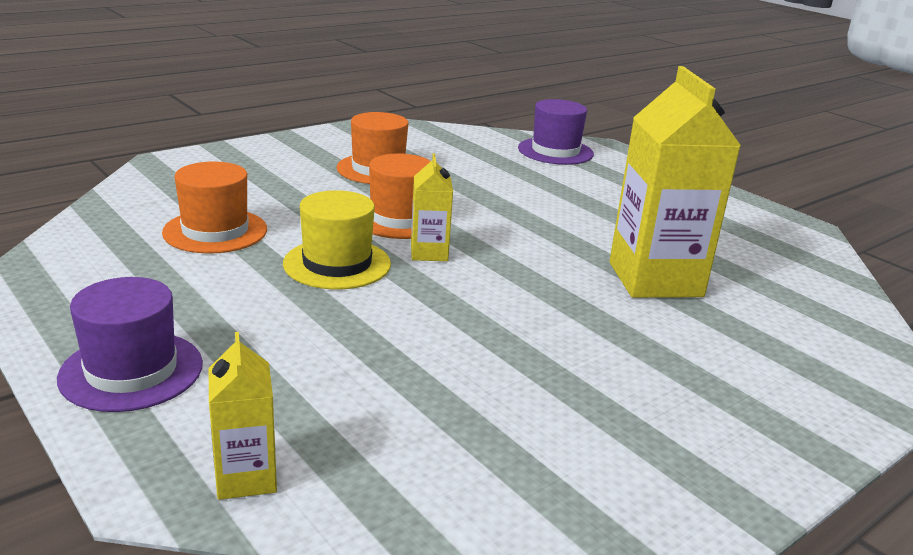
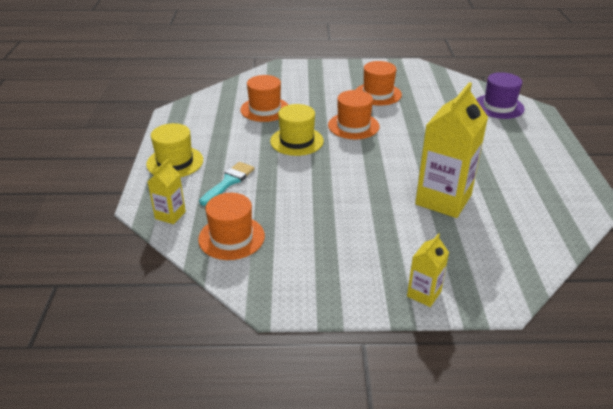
camera: 40 degrees right, 10 degrees up
purple hat [57,277,203,412] -> yellow hat [146,123,203,177]
yellow carton [411,153,453,261] -> yellow carton moved to [407,233,449,307]
none -> orange hat [198,193,265,260]
none -> turquoise brush [199,162,255,206]

